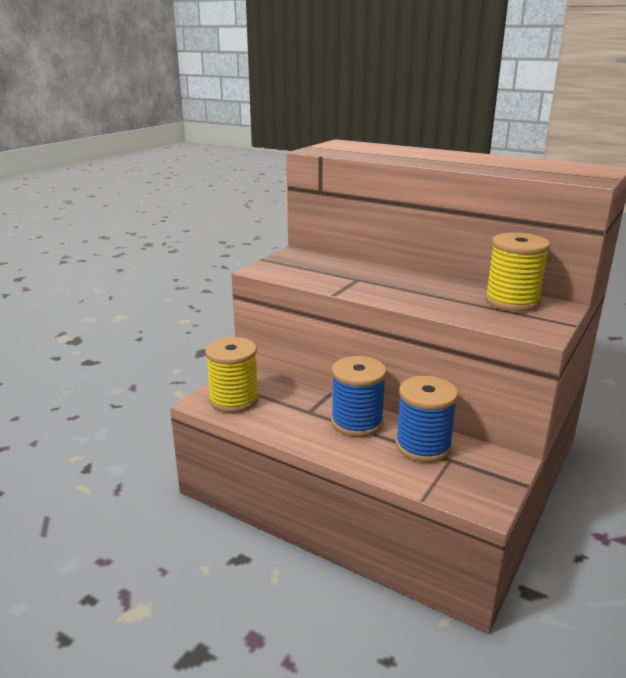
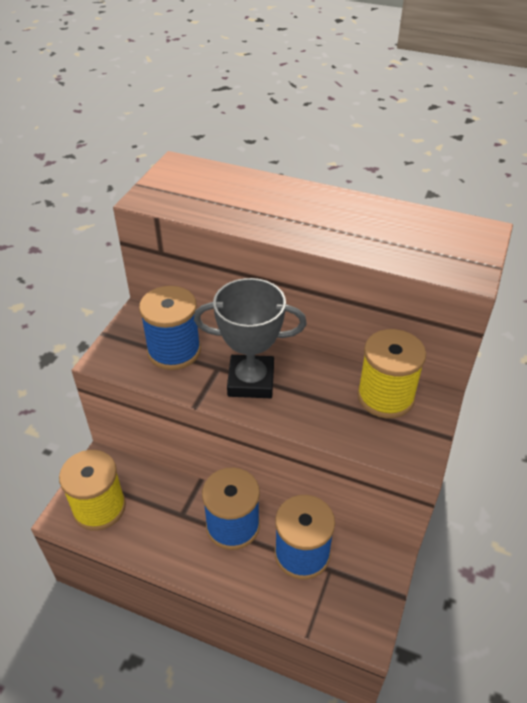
camera: 10 degrees left, 20 degrees up
none -> blue spool [139,286,201,370]
none -> grey trophy [194,278,307,398]

